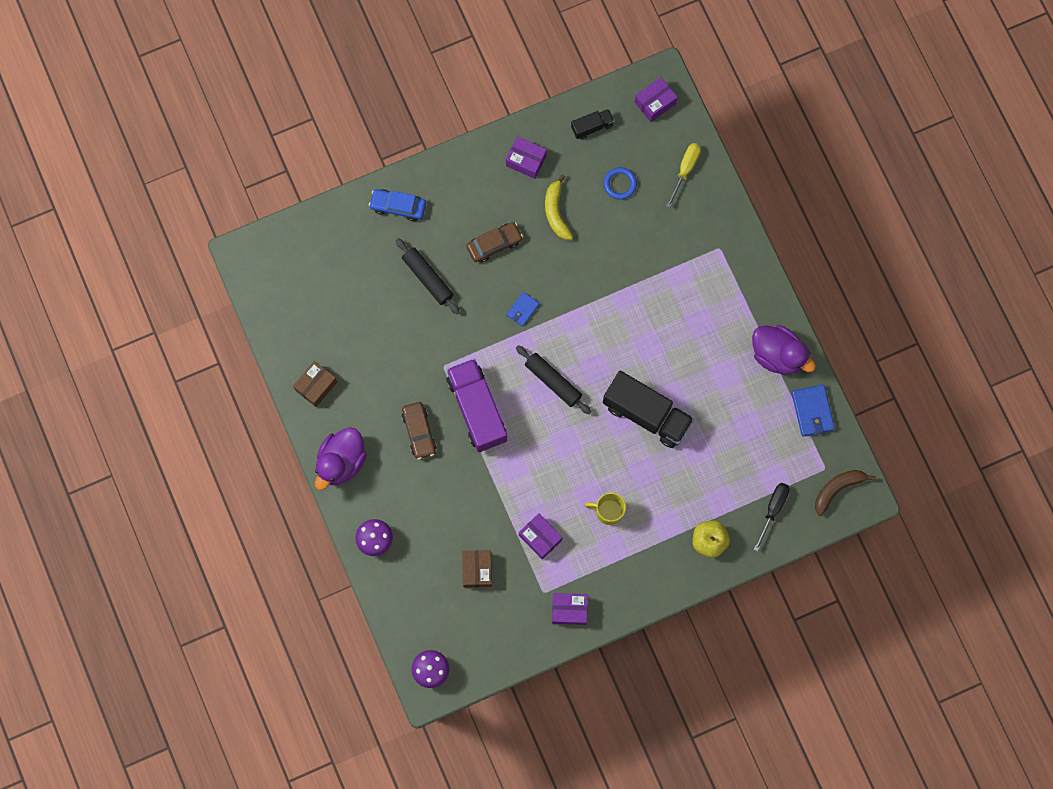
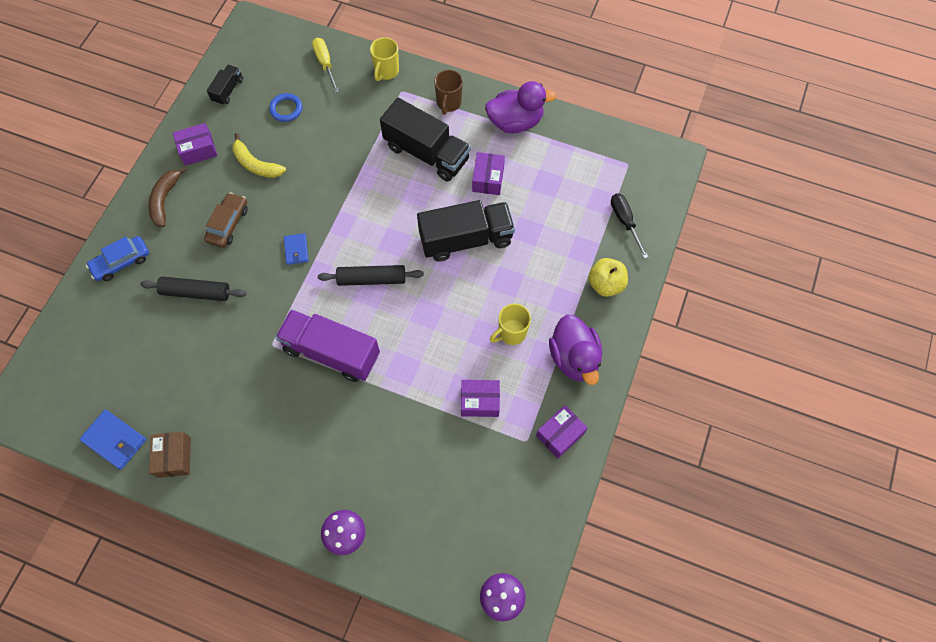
camera: 45 degrees left, 10 degrees down
purple duck [315,427,367,490] -> purple duck moved to [549,314,602,385]
brown car [402,402,436,460] -> none
brown box [462,550,492,588] -> none
purple box [635,77,678,122] -> purple box moved to [472,152,505,195]
blue wallet [792,385,835,437] -> blue wallet moved to [79,410,146,470]
brown banana [815,470,876,516] -> brown banana moved to [148,166,188,227]
none -> yellow mug [370,37,399,81]
none -> black truck [380,98,471,181]
none -> brown mug [434,69,463,115]

